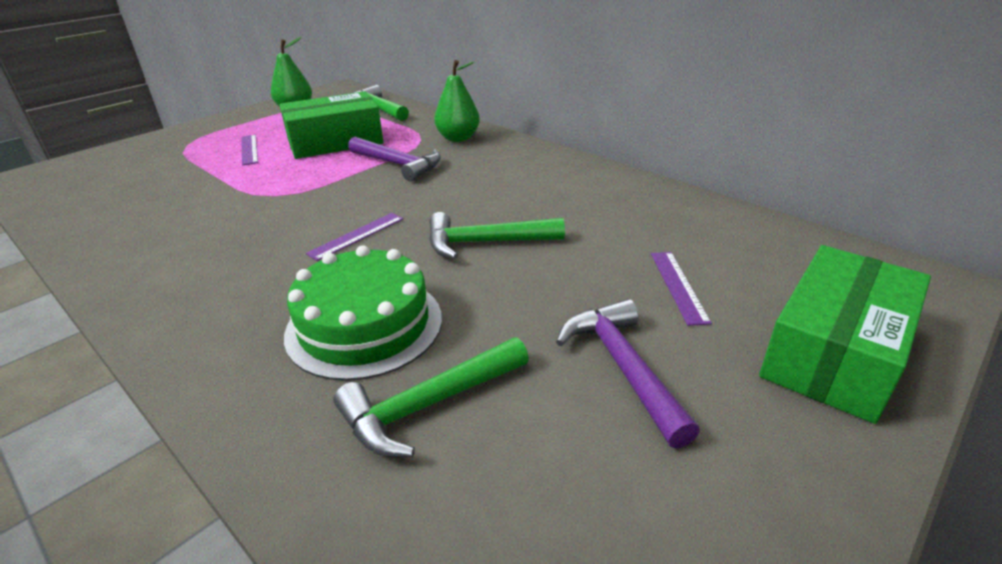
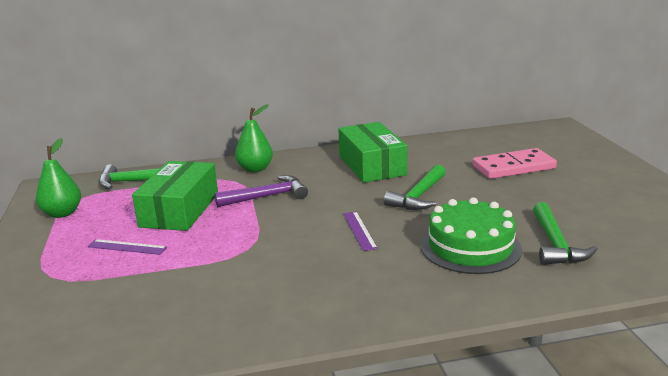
camera: 55 degrees left, 10 degrees down
purple hammer [556,299,700,448] -> none
purple ruler [651,252,712,326] -> pink domino [473,148,557,179]
green box [759,245,931,424] -> green box moved to [338,122,407,183]

